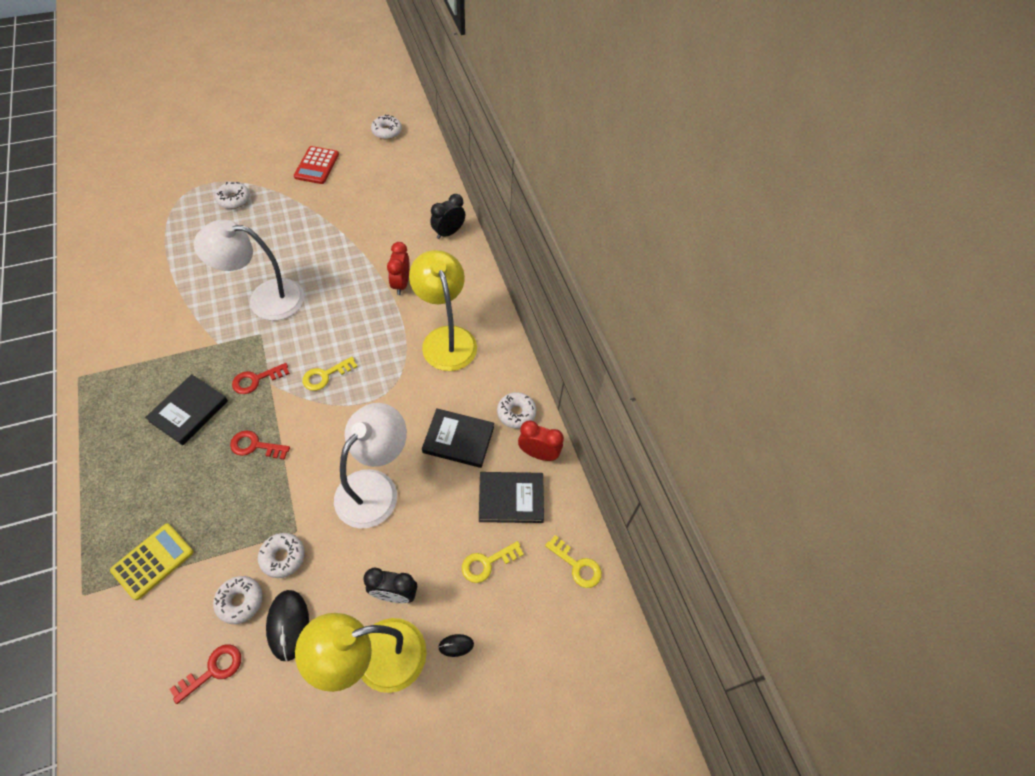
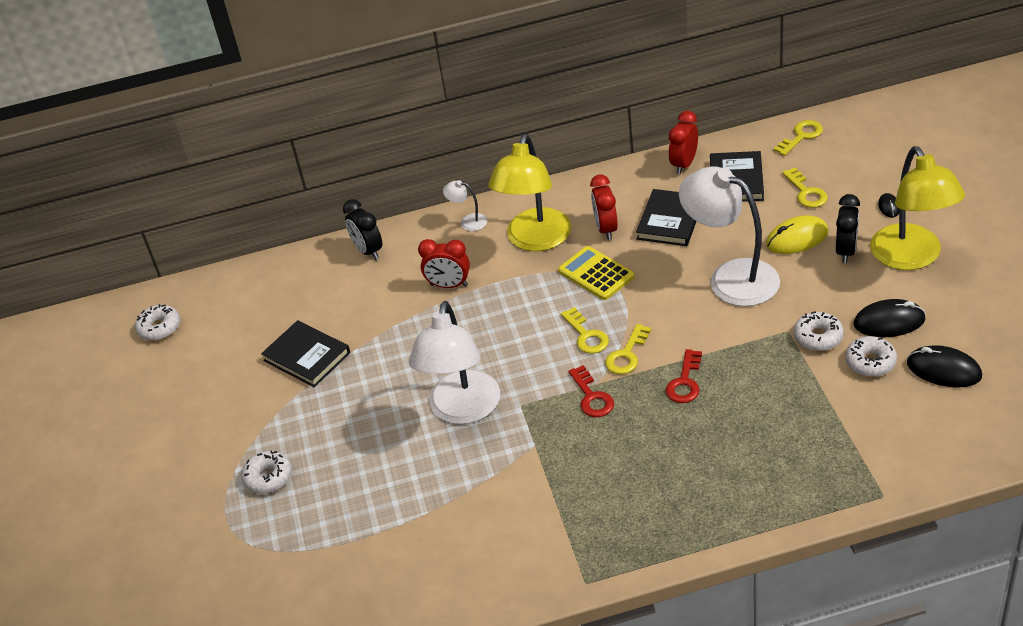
camera: 75 degrees left, 15 degrees down
yellow calculator [110,524,193,600] -> yellow calculator moved to [558,246,635,300]
black book [145,374,228,445] -> black book moved to [261,320,350,387]
red key [169,644,241,704] -> black mouse [907,345,982,388]
red calculator [294,146,339,184] -> none
yellow lamp [409,250,477,371] -> yellow lamp turned 60 degrees counterclockwise [488,134,571,251]
white donut [497,392,537,429] -> none
none -> white lamp [443,180,487,231]
none -> red clock [590,175,618,240]
none -> yellow key [605,324,651,375]
none -> yellow mouse [766,215,829,254]

